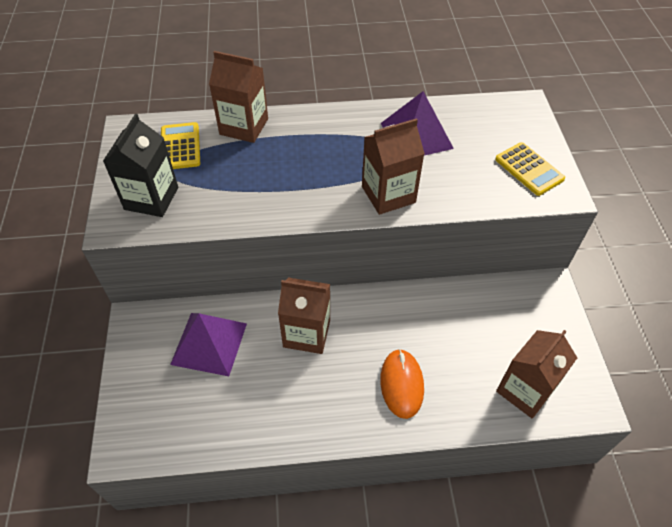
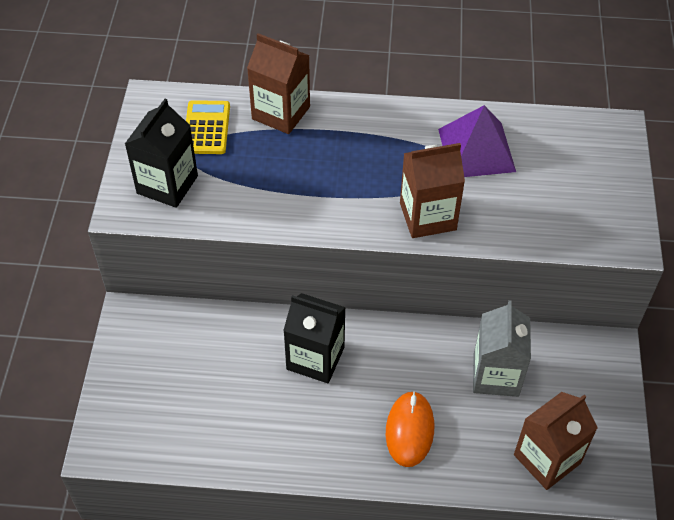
camera: 10 degrees right, 0 degrees up
purple pyramid [170,313,247,376] -> none
brown carton [278,278,330,354] -> black carton [283,293,346,383]
yellow calculator [495,142,565,196] -> none
none -> grey carton [473,300,531,397]

